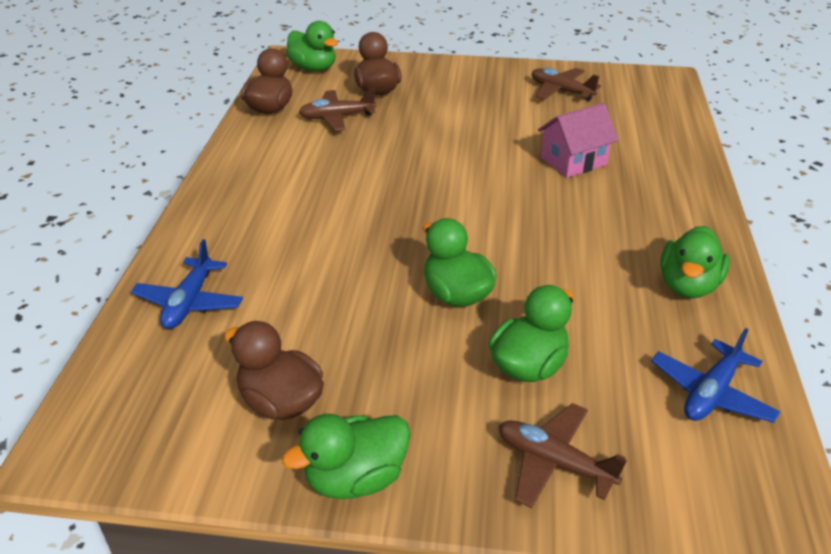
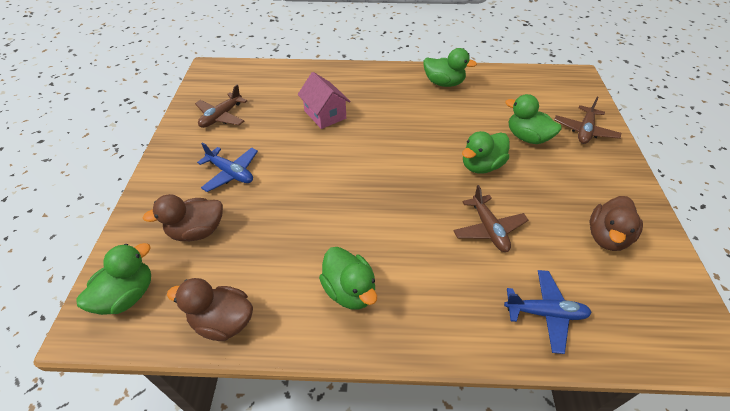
camera: 95 degrees left, 10 degrees up
green duck [282,414,410,499] -> green duck moved to [319,247,377,310]
brown plane [299,88,376,131] -> brown plane moved to [453,185,528,252]
blue plane [651,328,781,423] -> blue plane moved to [197,142,258,192]

